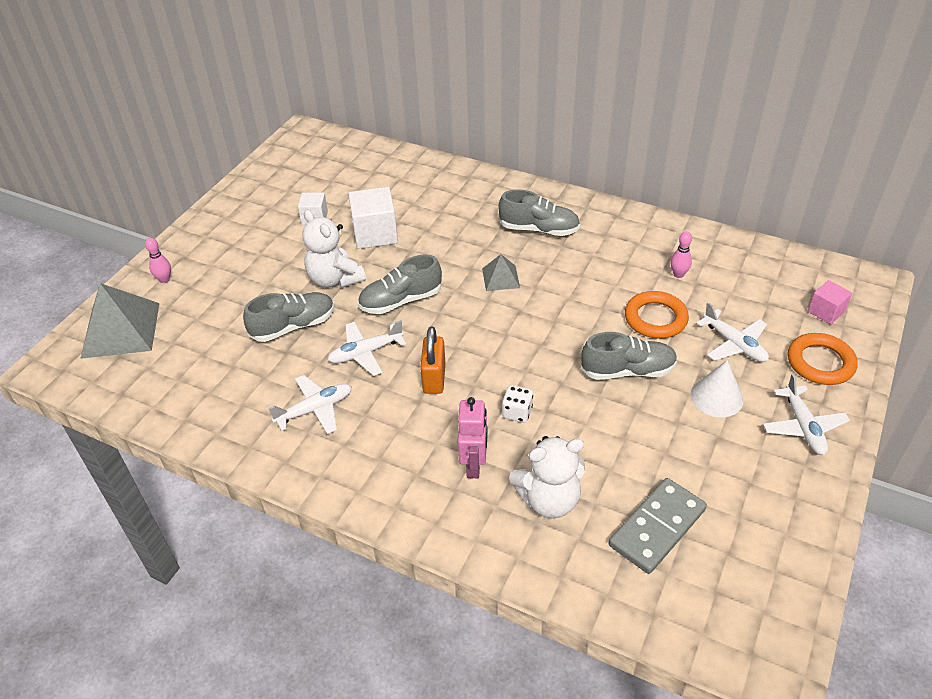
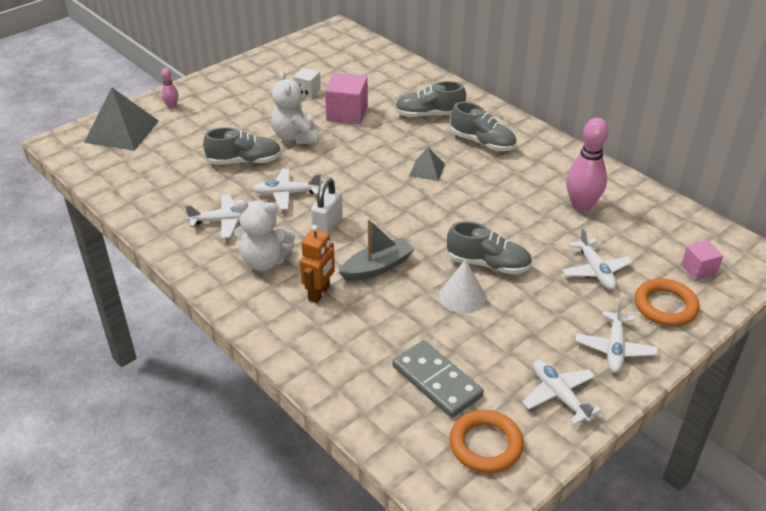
camera: 20 degrees right, 5 degrees down
white cube [348,187,398,249] -> pink cube [325,73,368,124]
grey shoe [358,254,442,314] -> grey shoe moved to [395,81,466,118]
orange padlock [420,326,446,394] -> white padlock [311,177,343,234]
pink robot [458,397,488,478] -> orange robot [300,225,335,303]
white dice [502,385,533,423] -> grey boat [339,219,415,281]
white teddy bear [509,436,585,518] -> white teddy bear moved to [234,200,295,271]
grey domino [609,478,707,574] -> grey domino turned 75 degrees clockwise [392,340,484,418]
orange ring [625,291,689,339] -> orange ring moved to [449,410,523,473]
pink bowling pin [670,232,692,278] -> pink bowling pin [566,118,609,212], size x2.06
white cone [691,360,744,417] -> white cone moved to [439,259,486,313]
none -> white plane [522,360,601,425]

